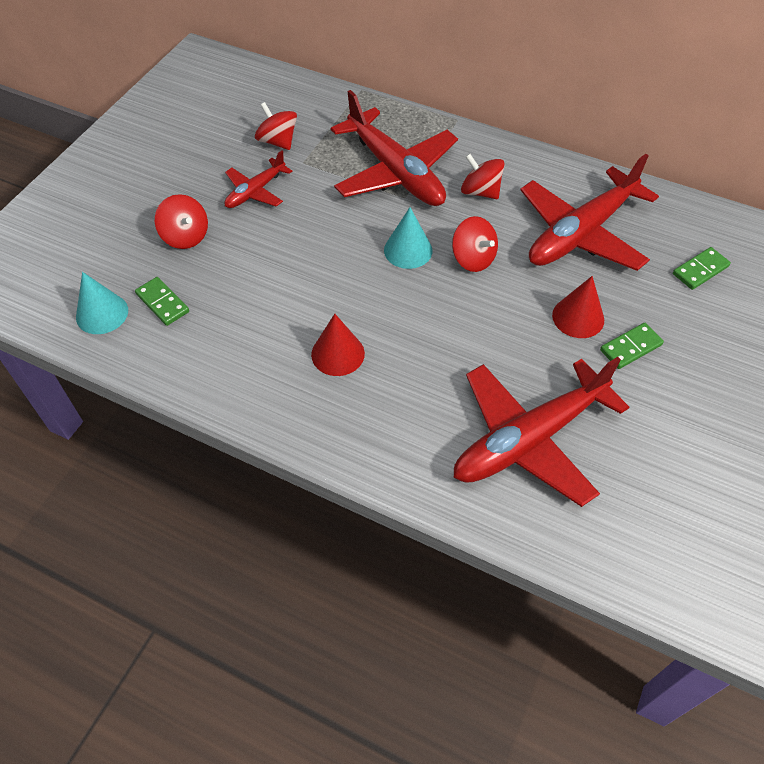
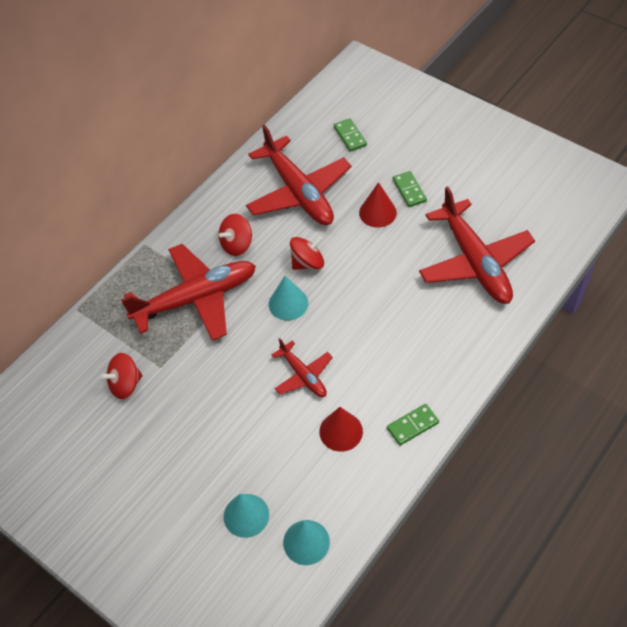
camera: 75 degrees left, 0 degrees up
green domino [135,277,189,326] -> green domino moved to [387,404,439,446]
red spinning top [155,194,208,249] -> none
red plane [224,150,292,208] -> red plane moved to [271,338,333,397]
red cone [311,314,365,376] -> red cone moved to [319,407,363,452]
none -> turquoise cone [224,494,269,538]

